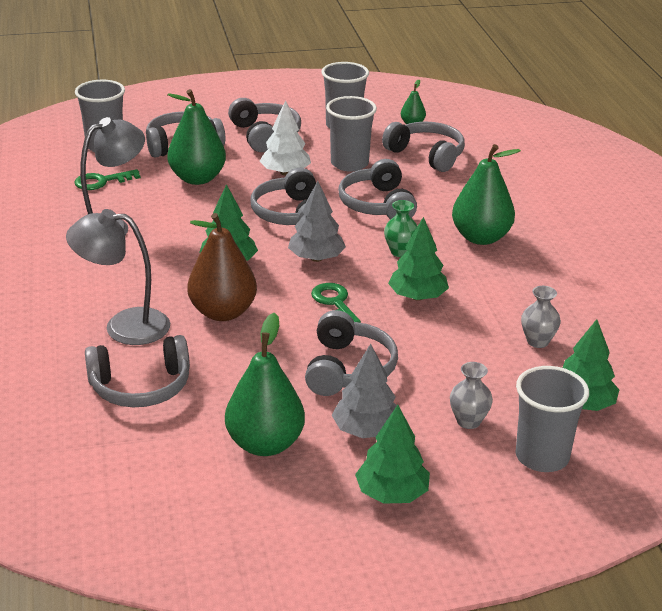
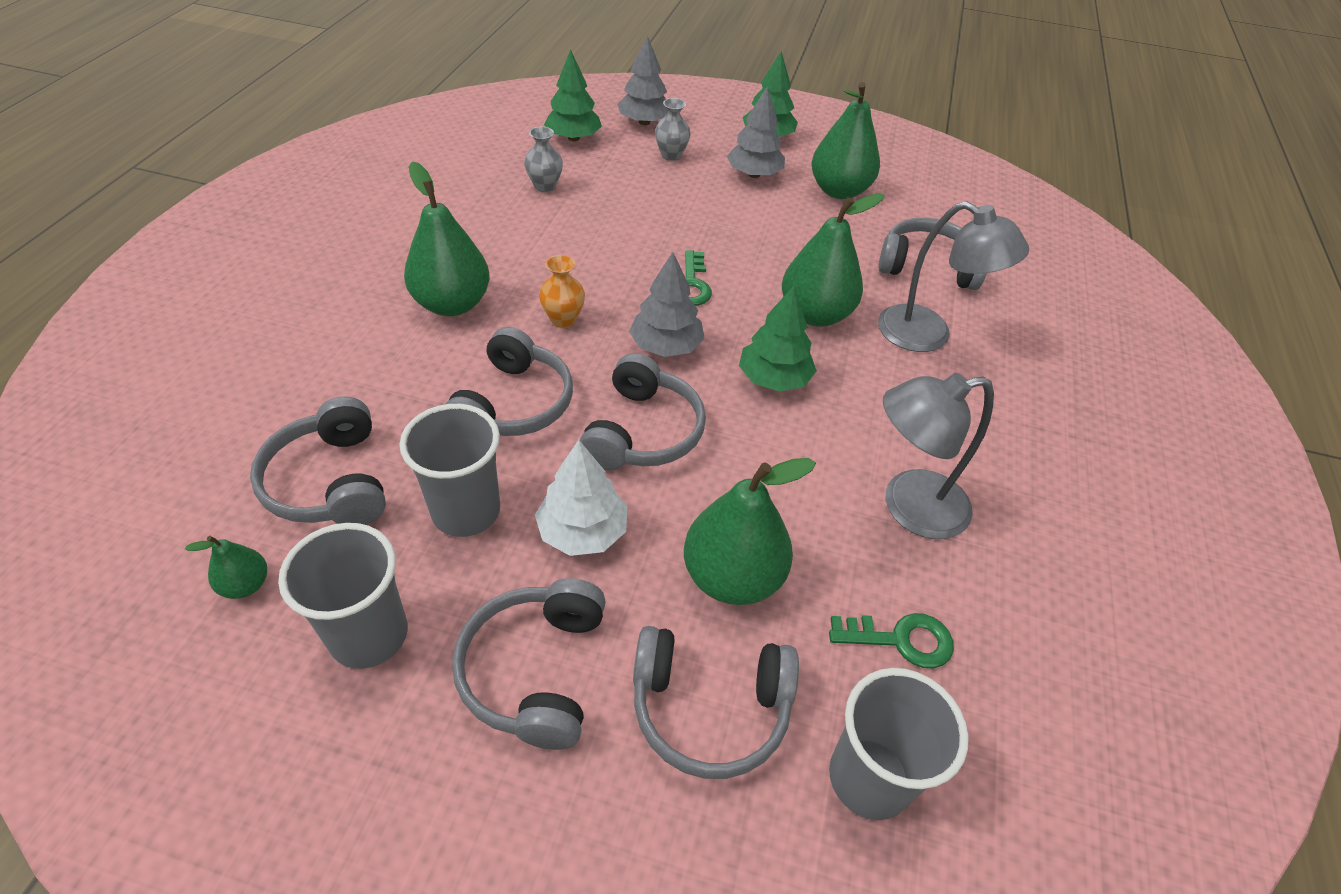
camera: 155 degrees left, 15 degrees up
brown pear [187,213,257,321] -> green pear [782,193,884,327]
grey headphones [305,310,398,396] -> none
green vase [384,200,418,257] -> orange vase [539,255,585,328]
green tree [388,217,449,301] -> none
grey cup [515,366,589,472] -> grey tree [617,36,668,125]

